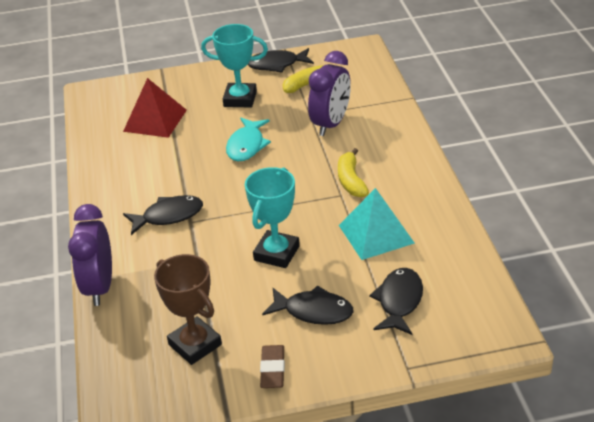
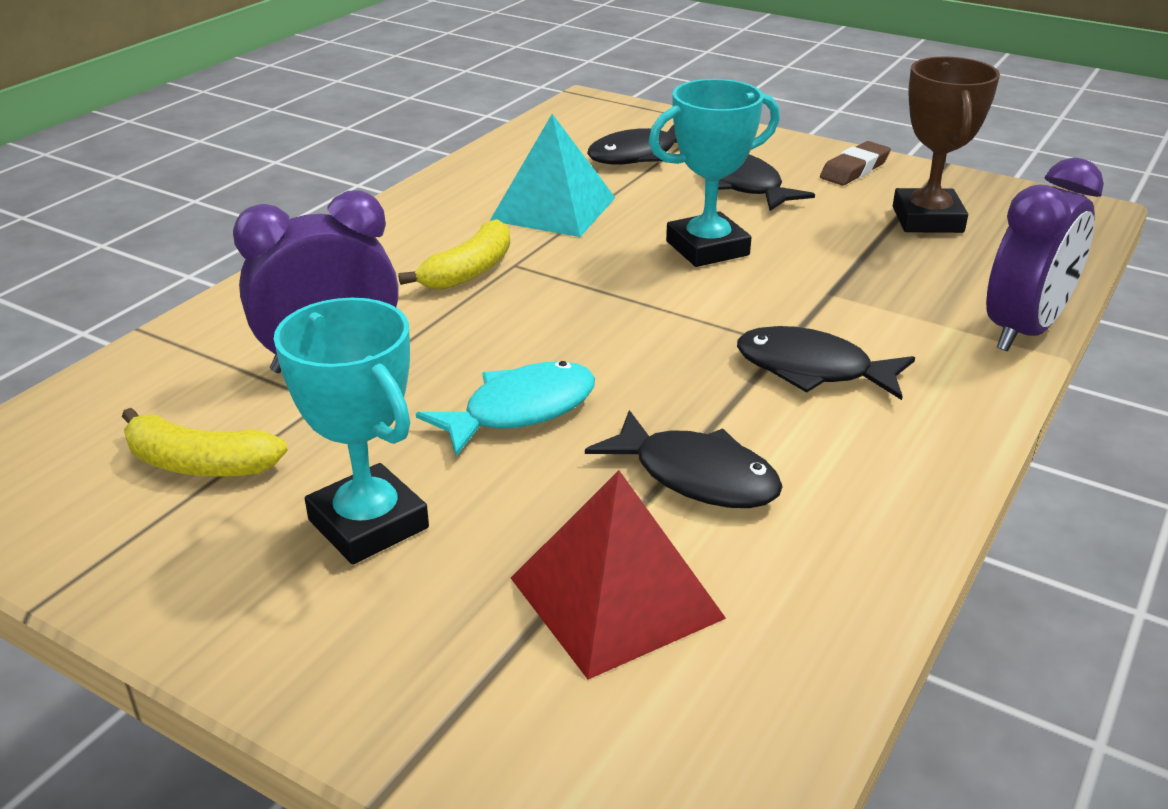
camera: 140 degrees left, 5 degrees down
black fish [248,48,314,73] -> black fish moved to [585,410,783,508]

